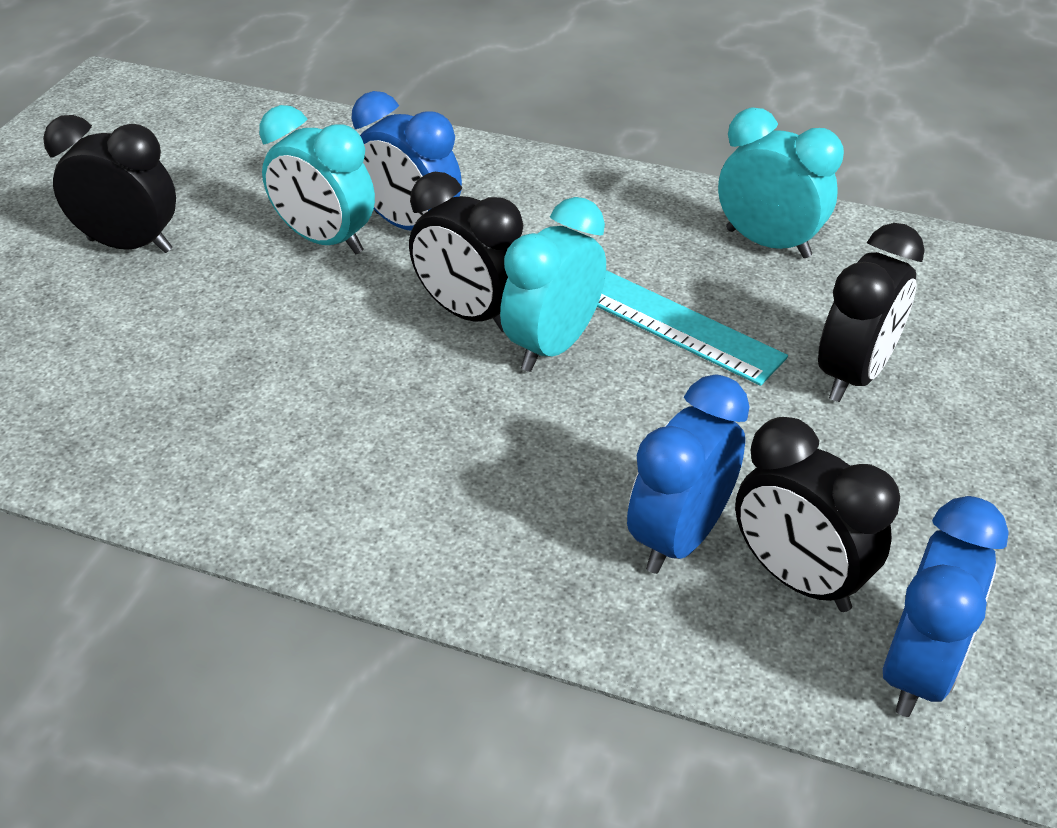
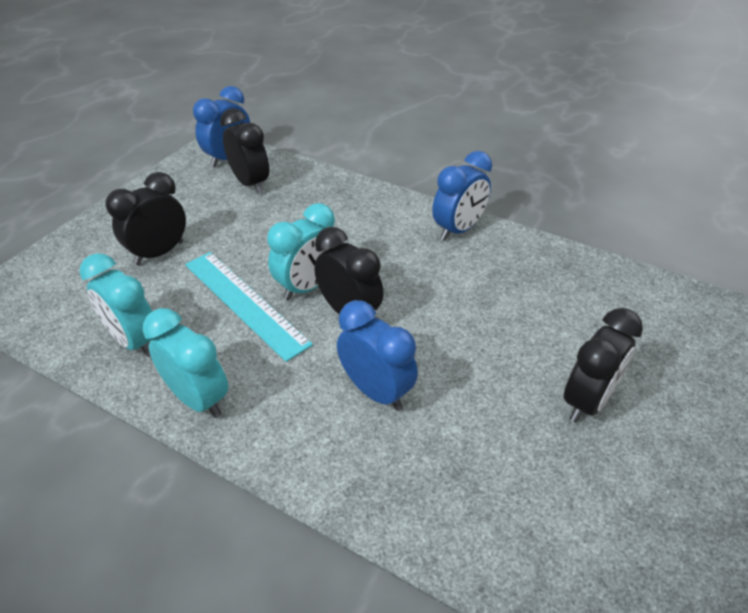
camera: 170 degrees left, 0 degrees up
black clock [43,115,176,253] -> black clock turned 75 degrees counterclockwise [564,308,643,423]
turquoise clock [259,105,375,254] -> turquoise clock moved to [143,308,228,418]
blue clock [627,375,750,574] -> blue clock moved to [432,151,492,241]

